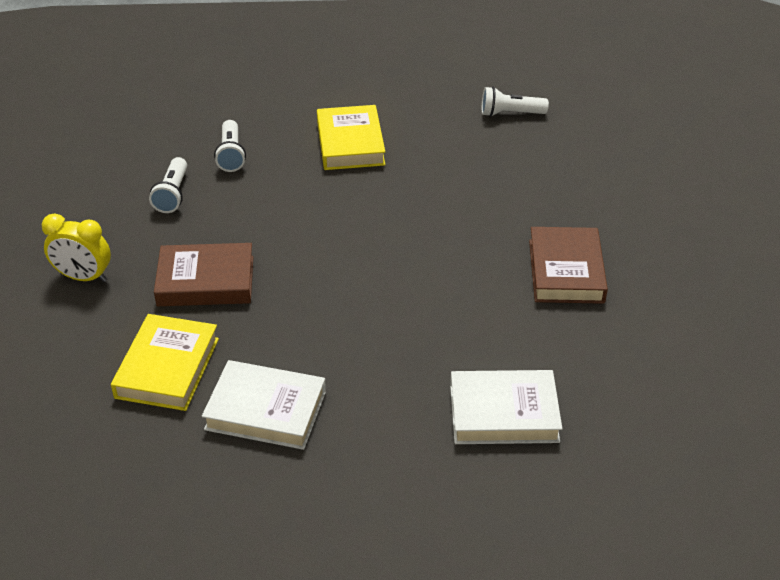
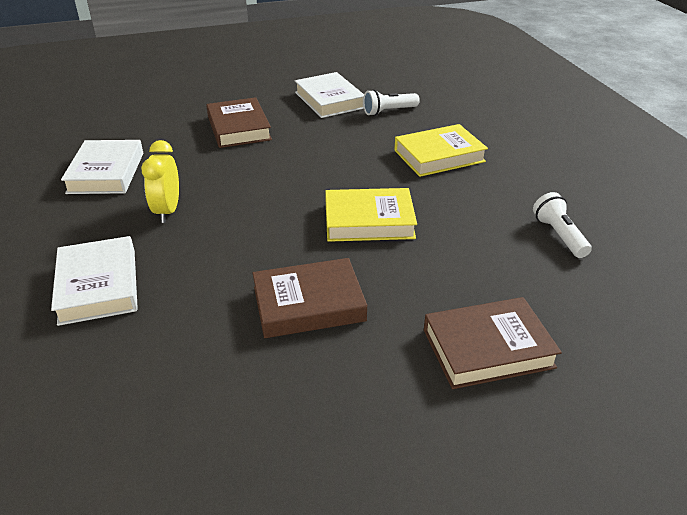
camera: 75 degrees right, 5 degrees down
yellow clock [42,213,111,282] -> yellow clock moved to [141,140,179,223]
yellow book [111,314,219,411] -> yellow book moved to [325,188,417,242]
white flashlight [149,157,187,213] -> white book [295,72,364,118]
none -> brown book [424,297,562,389]

